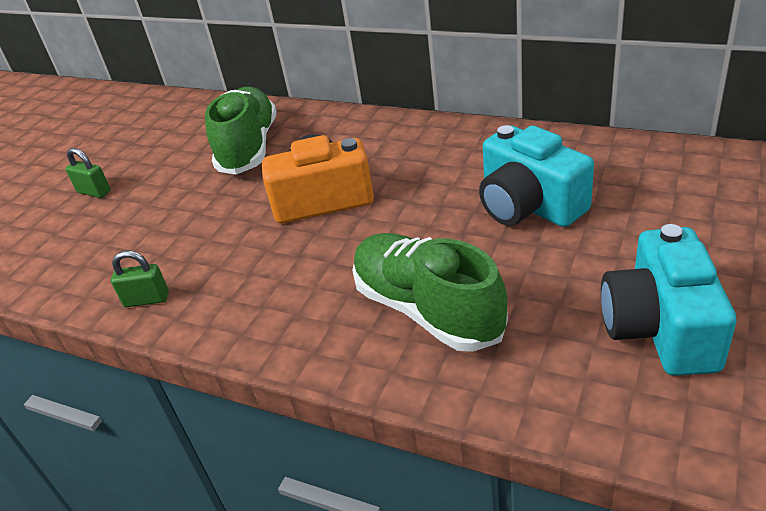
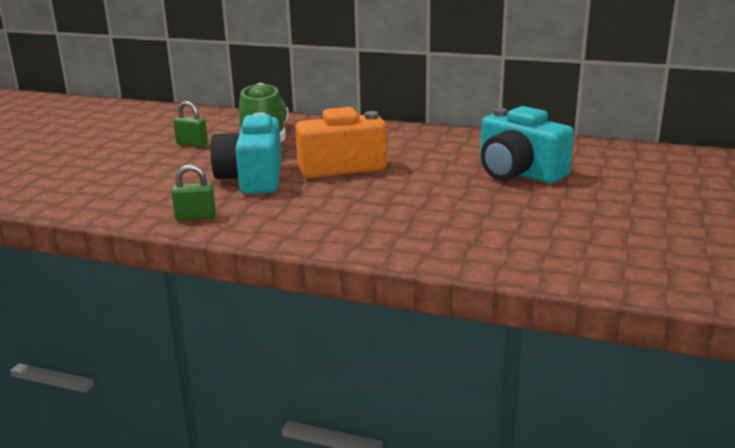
camera: 10 degrees left, 15 degrees down
green padlock [66,148,111,198] -> green padlock moved to [173,101,208,147]
green shoe [352,233,508,352] -> none
turquoise camera [601,224,736,376] -> turquoise camera moved to [210,112,282,194]

